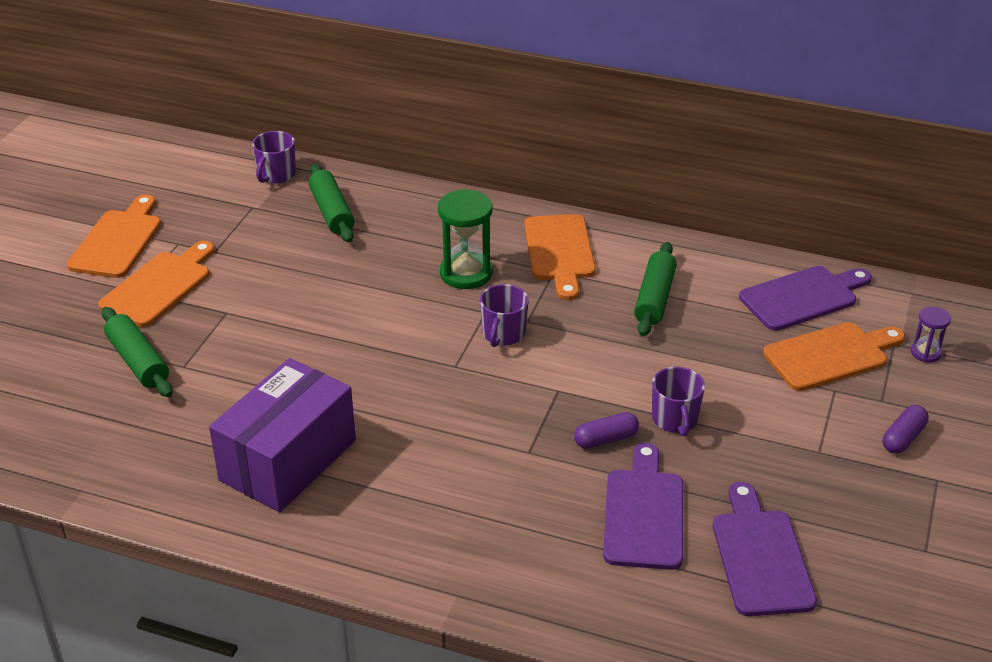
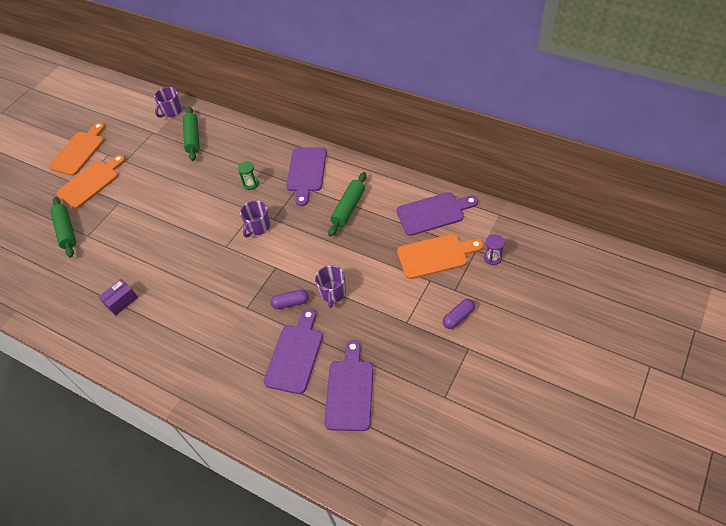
camera: 15 degrees right, 15 degrees up
purple box [209,358,356,512] -> purple box [99,279,138,316], size x0.43
green hourglass [438,189,493,289] -> green hourglass [238,161,259,190], size x0.54
orange cutting board [524,214,596,300] -> purple cutting board [286,148,327,206]

